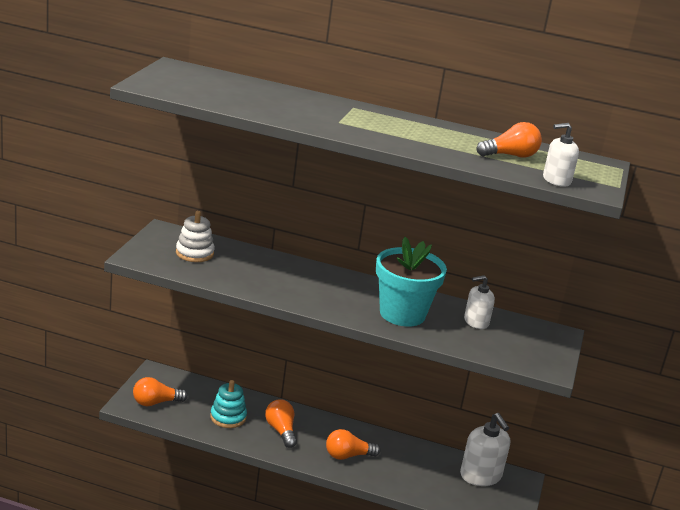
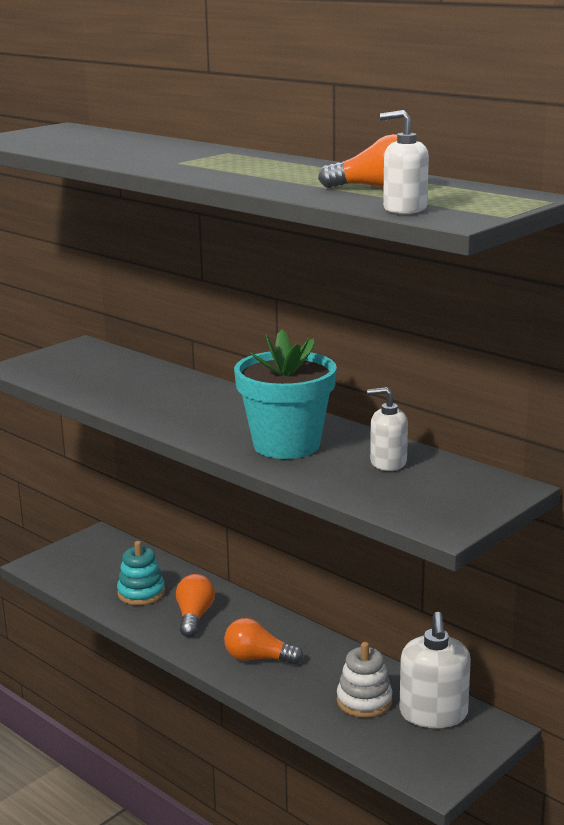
camera: 30 degrees right, 5 degrees down
orange light bulb [133,377,188,406] -> none
white stacking toy [176,211,215,262] -> white stacking toy moved to [337,642,392,718]

